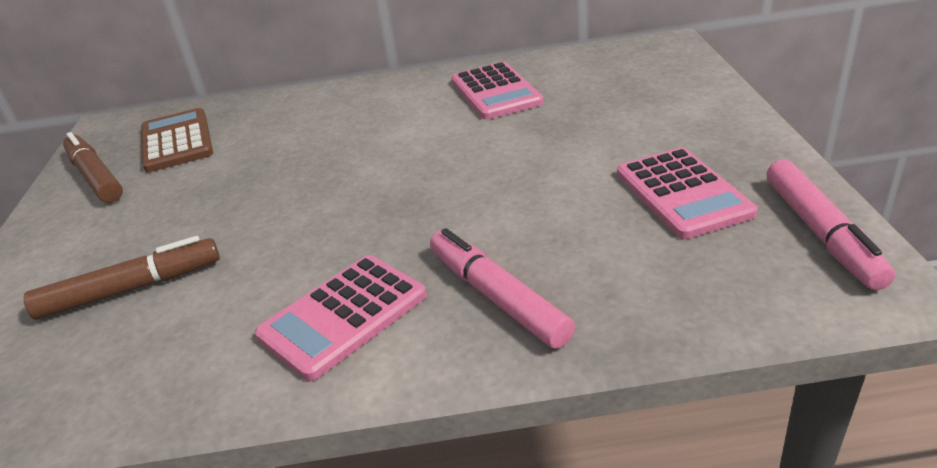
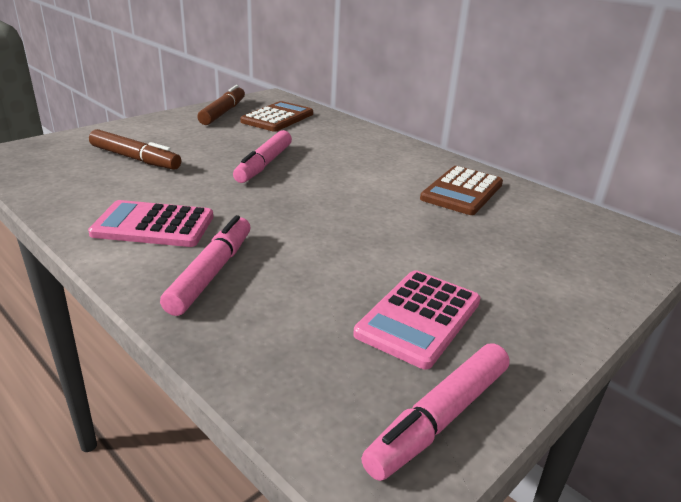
camera: 45 degrees right, 5 degrees down
pink calculator [451,62,544,120] -> brown calculator [420,166,503,215]
none -> pink marker [233,130,292,183]

